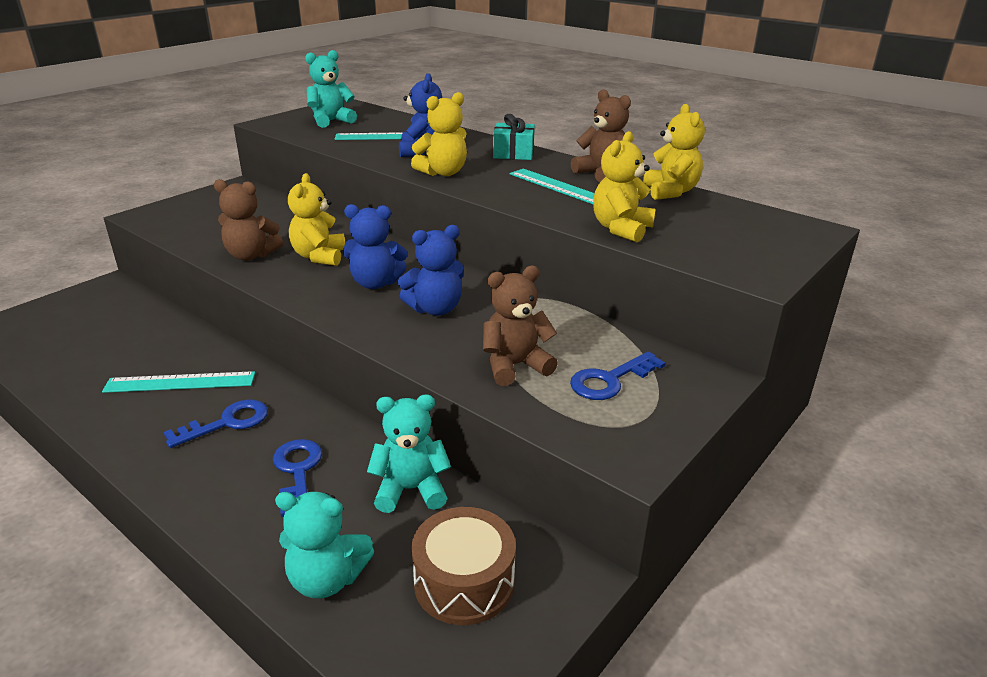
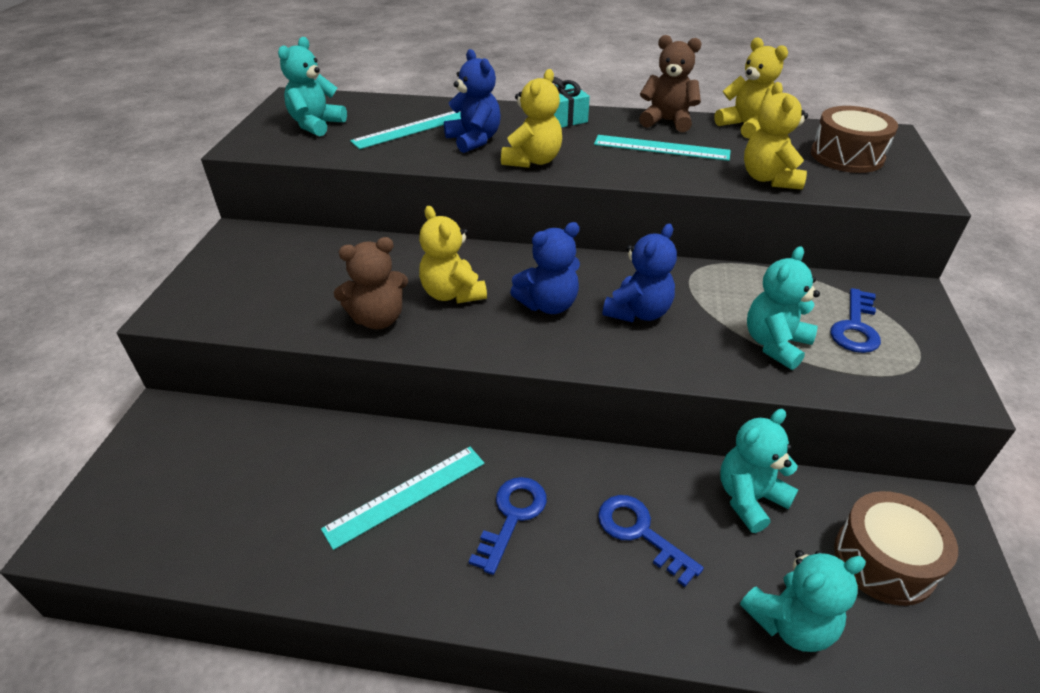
camera: 30 degrees left, 10 degrees up
brown teddy bear [483,266,558,386] -> turquoise teddy bear [747,246,820,370]
none -> brown drum [811,106,898,173]

